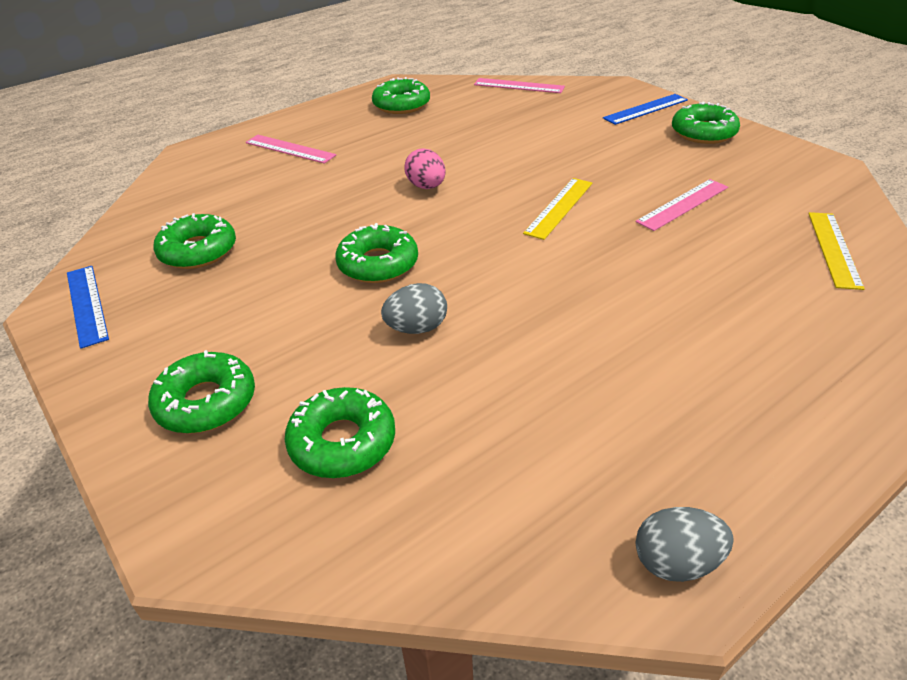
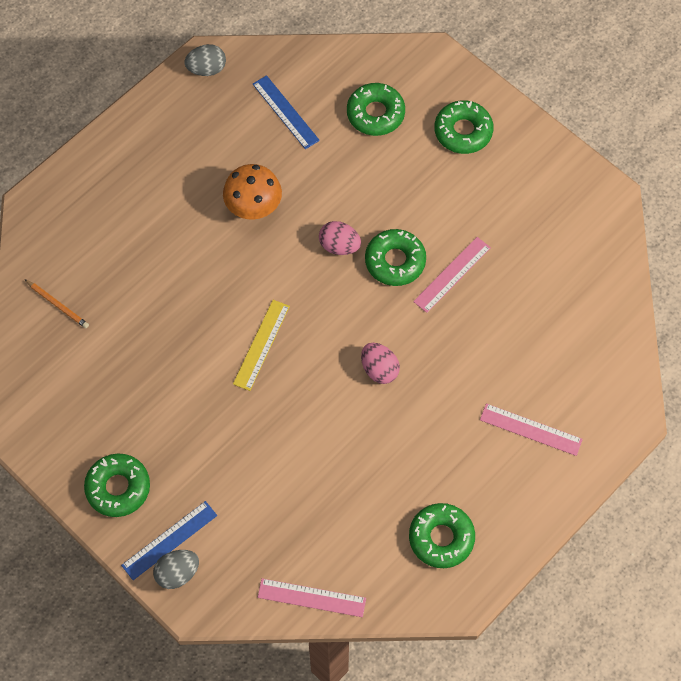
camera: 170 degrees right, 25 degrees up
blue ruler [67,266,109,349] -> blue ruler moved to [253,75,320,149]
green donut [154,213,236,269] -> none
grey egg [381,283,447,334] -> grey egg moved to [153,550,199,589]
pink ruler [635,179,728,231] -> pink ruler moved to [413,237,491,313]
yellow ruler [808,212,865,290] -> orange pencil [24,279,89,328]
none -> orange mushroom [223,164,282,219]
none -> pink egg [319,221,361,255]

